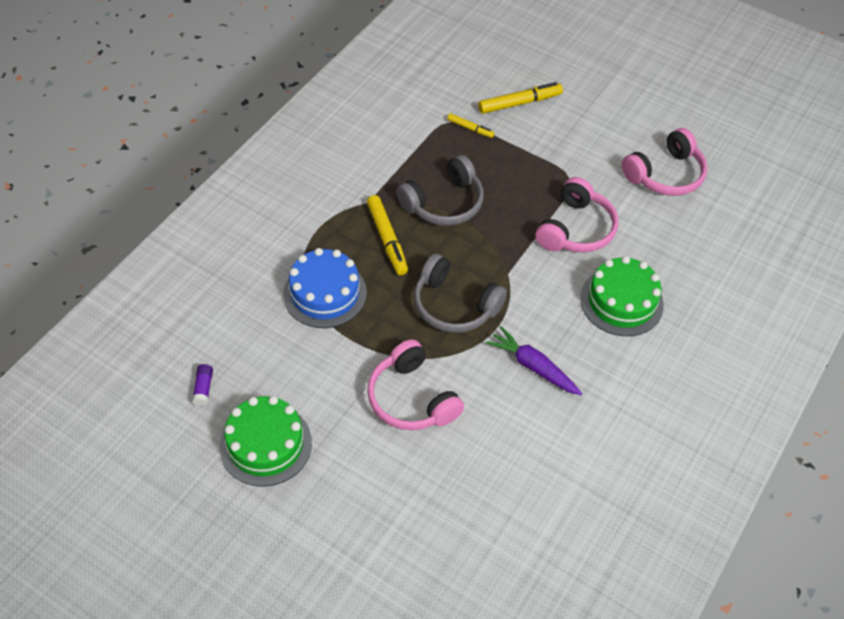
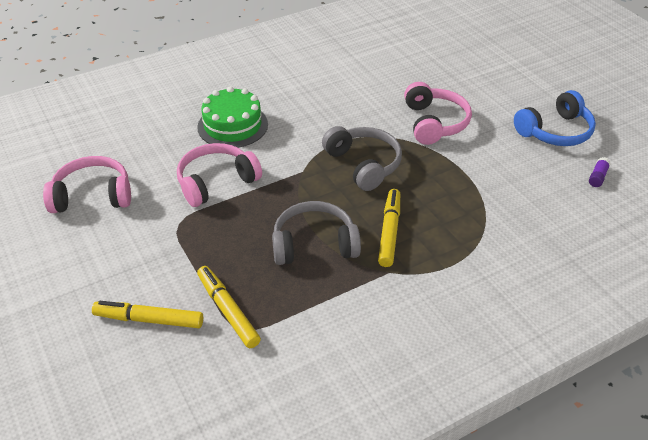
camera: 150 degrees left, 10 degrees down
green cake [219,396,312,487] -> blue headphones [514,90,596,146]
blue cake [283,248,367,328] -> none
yellow marker [447,113,494,138] -> yellow marker [197,266,261,348], size x1.77
purple carrot [486,326,582,395] -> none

